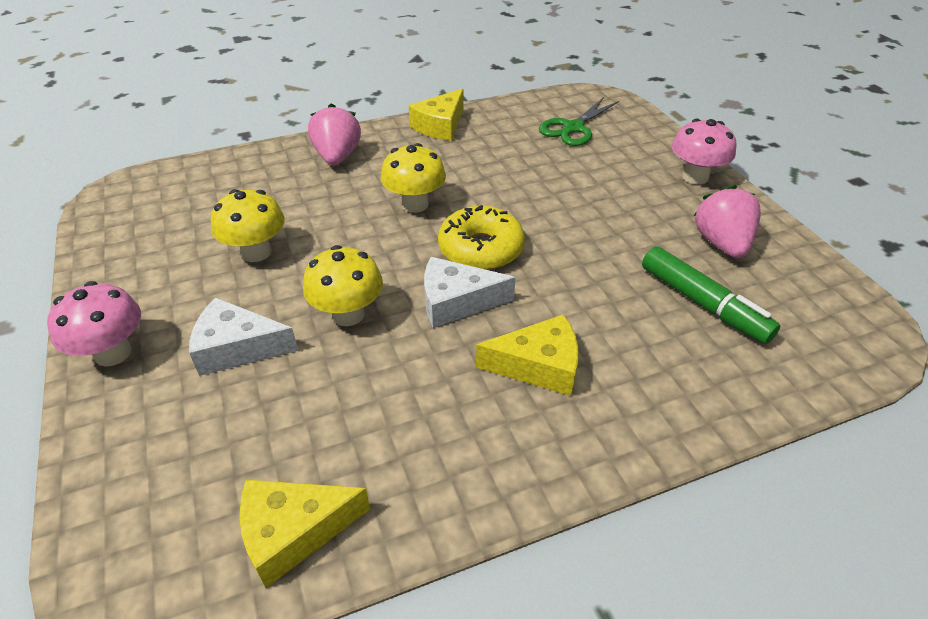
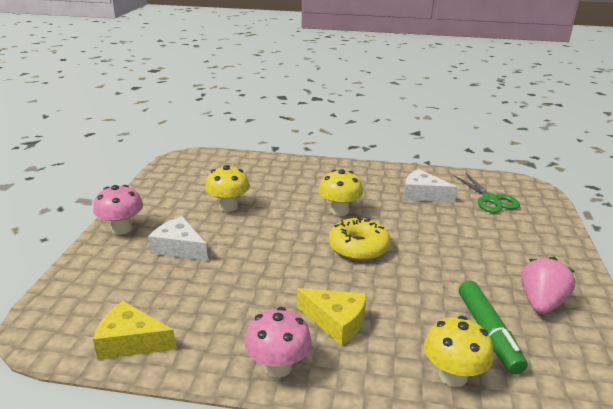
camera: 30 degrees right, 15 degrees down
yellow mushroom [303,245,383,326] -> yellow mushroom moved to [424,316,494,387]
pink strawberry [308,104,361,165] -> none
yellow cheese [409,89,464,141] -> none
white cheese [424,257,516,328] -> white cheese moved to [404,169,457,203]
green scissors [539,97,619,146] -> green scissors turned 90 degrees counterclockwise [454,172,520,213]
pink mushroom [672,119,736,184] -> pink mushroom moved to [244,307,312,378]

